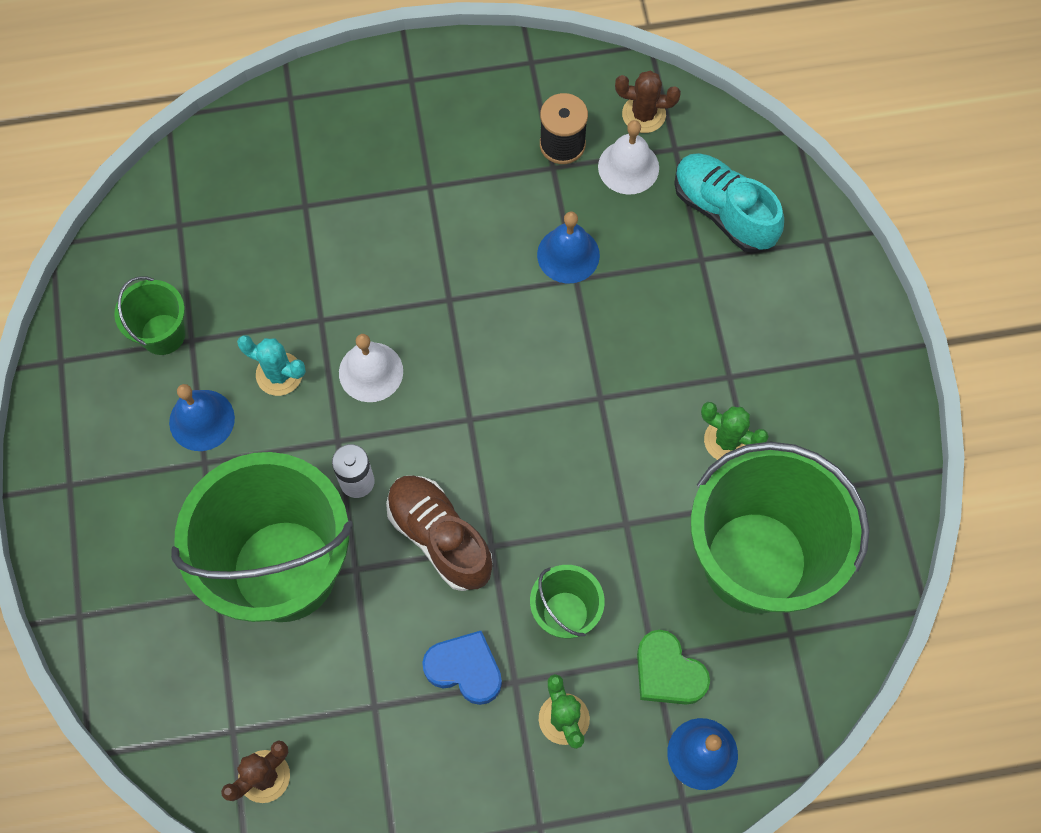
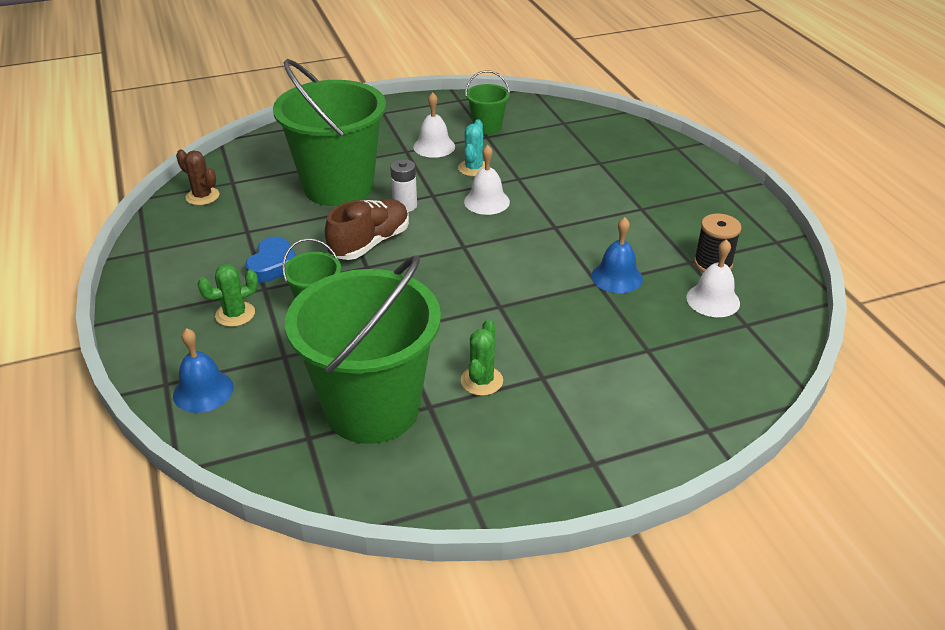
camera: 80 degrees right, 30 degrees down
blue bell [169,384,235,451] -> white bell [413,92,455,158]
brown cactus [615,71,681,133] -> none
green heart [637,630,710,705] -> none
turquoise shoe [674,153,784,253] -> none

